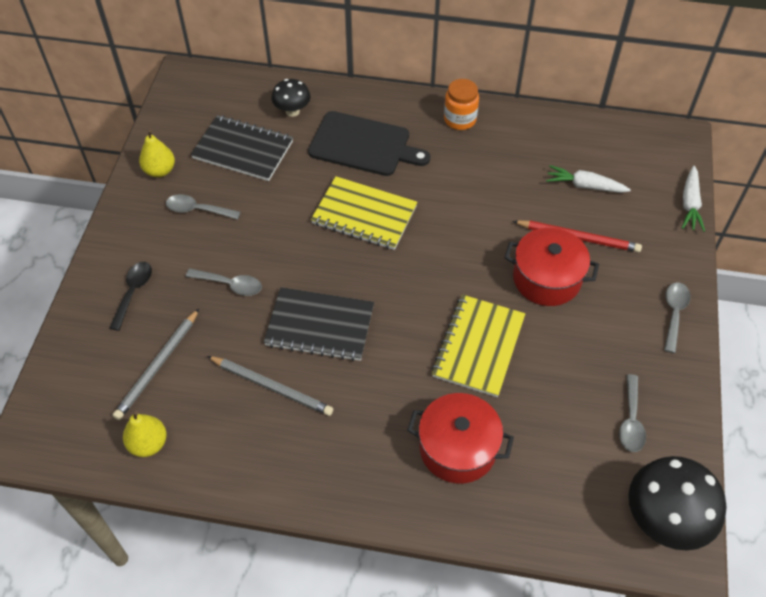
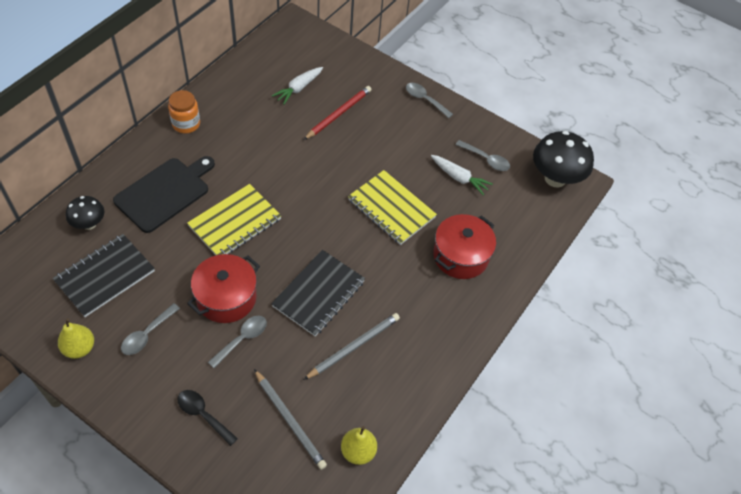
camera: 70 degrees left, 0 degrees up
red pot [504,228,599,306] -> red pot moved to [187,254,260,323]
white carrot [682,166,705,232] -> white carrot moved to [431,155,493,195]

